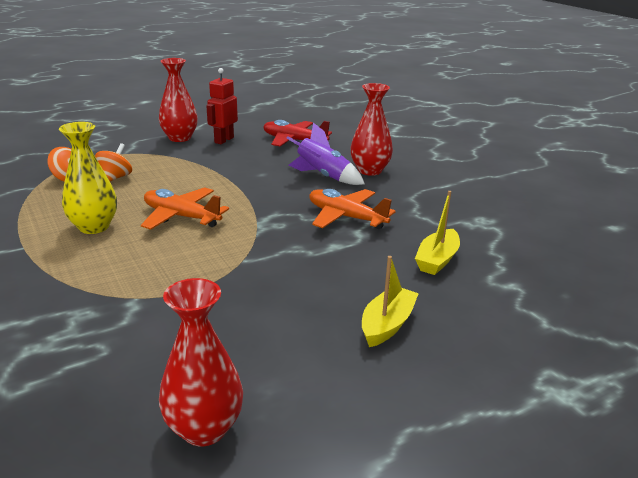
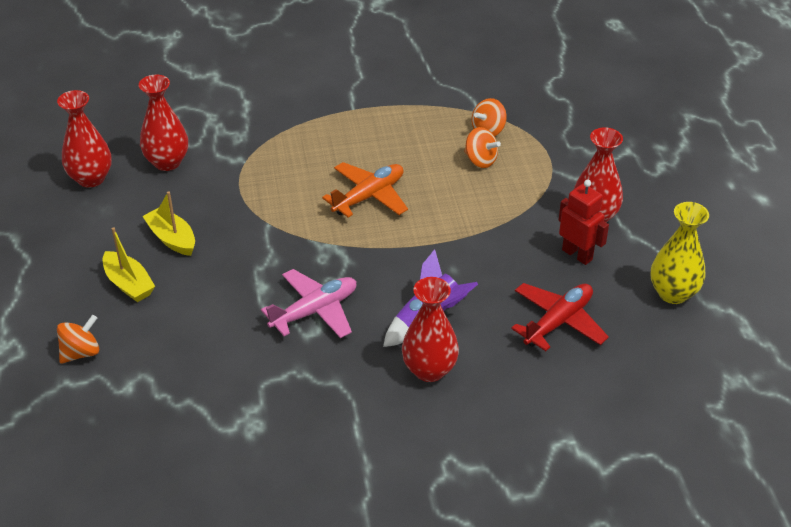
camera: 110 degrees right, 15 degrees up
yellow vase [59,122,117,234] -> yellow vase moved to [650,202,709,304]
orange plane [309,189,396,229] -> pink plane [261,269,356,338]
yellow boat [415,191,460,275] -> yellow boat moved to [142,191,195,256]
none -> orange spinning top [57,315,99,364]
none -> red vase [139,75,188,171]

